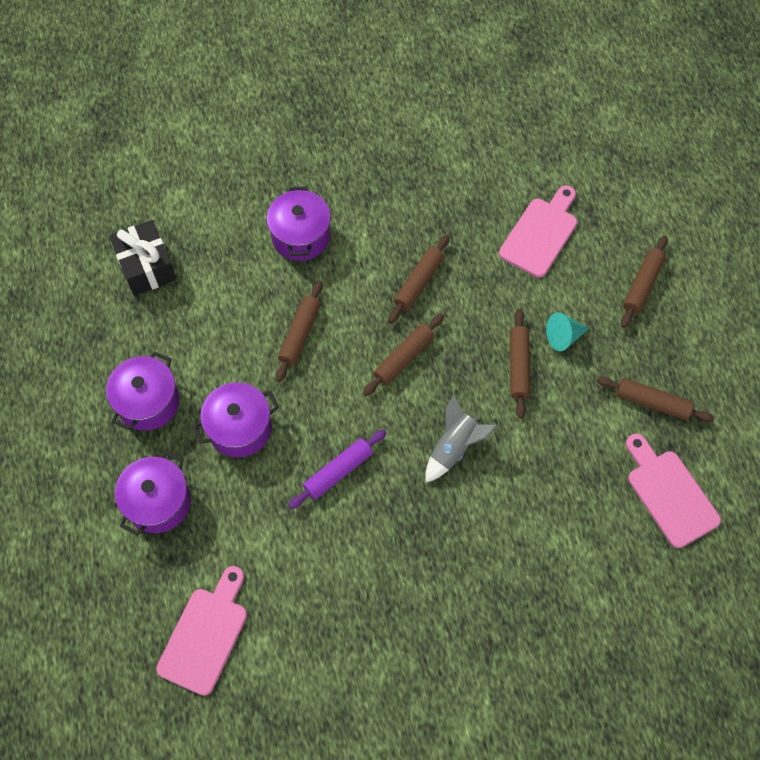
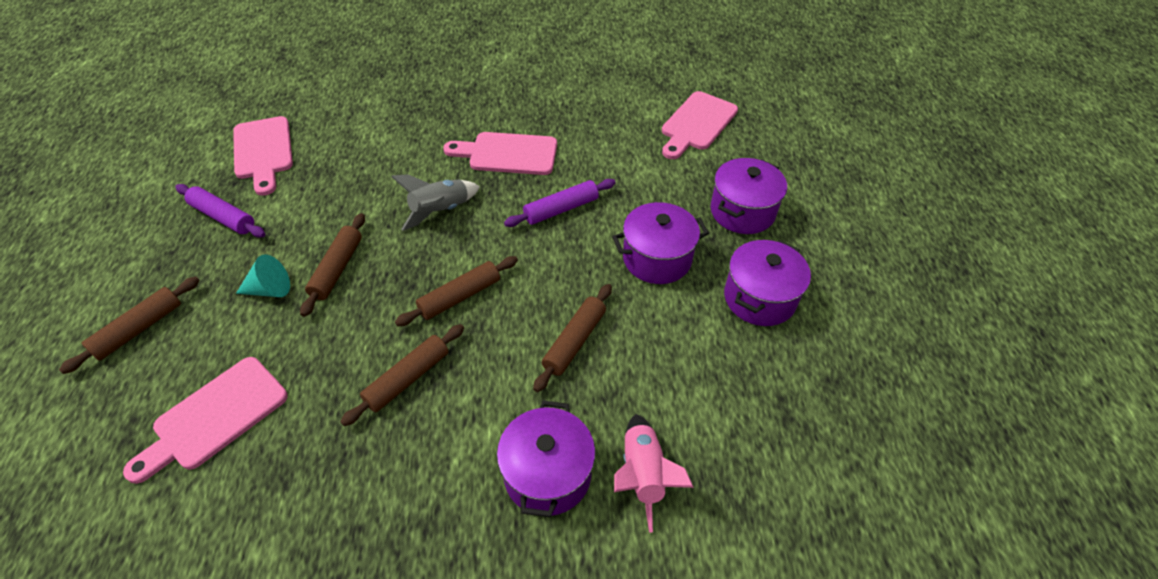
camera: 170 degrees left, 15 degrees down
black gift [109,220,177,296] -> none
brown rolling pin [597,376,714,422] -> purple rolling pin [175,184,265,238]
none -> pink cutting board [443,132,557,175]
none -> pink rocket [614,414,694,533]

